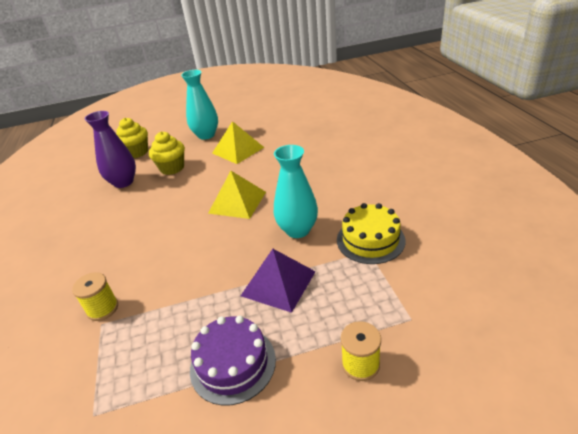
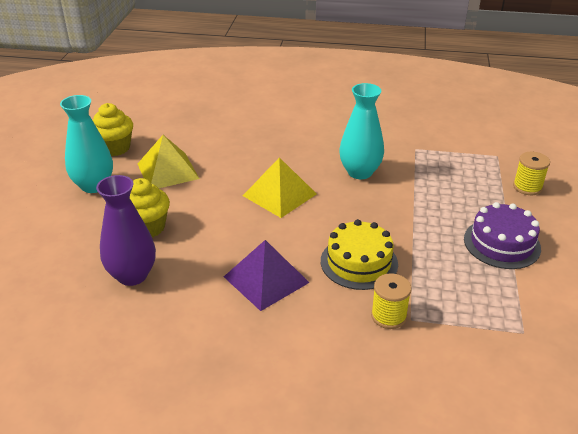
camera: 70 degrees left, 0 degrees up
yellow cupcake [116,118,148,158] -> yellow cupcake moved to [93,103,133,156]
purple pyramid [241,249,316,313] -> purple pyramid moved to [224,240,310,311]
yellow cake [337,203,405,264] -> yellow cake moved to [321,219,398,290]

